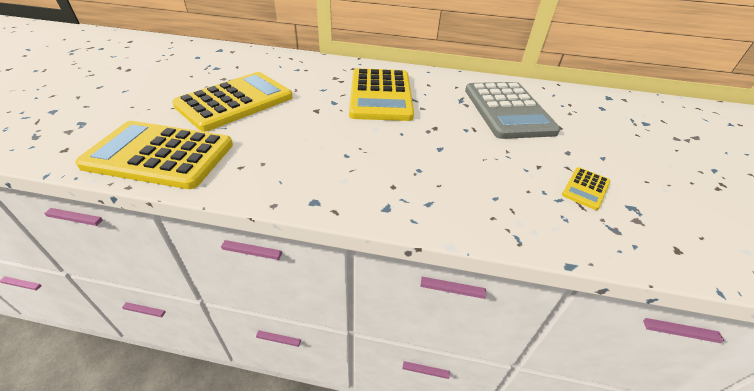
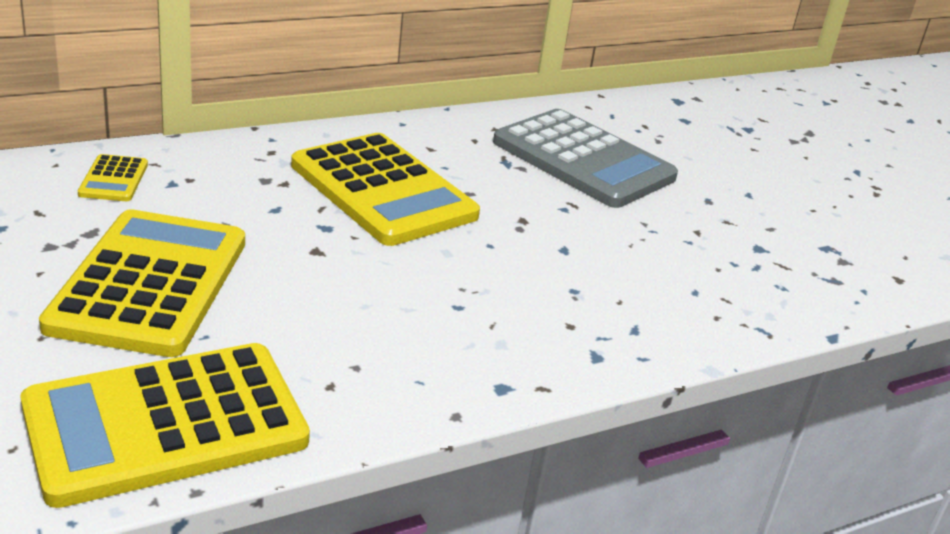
camera: 40 degrees left, 10 degrees down
yellow calculator [562,167,611,210] -> yellow calculator moved to [78,154,148,201]

